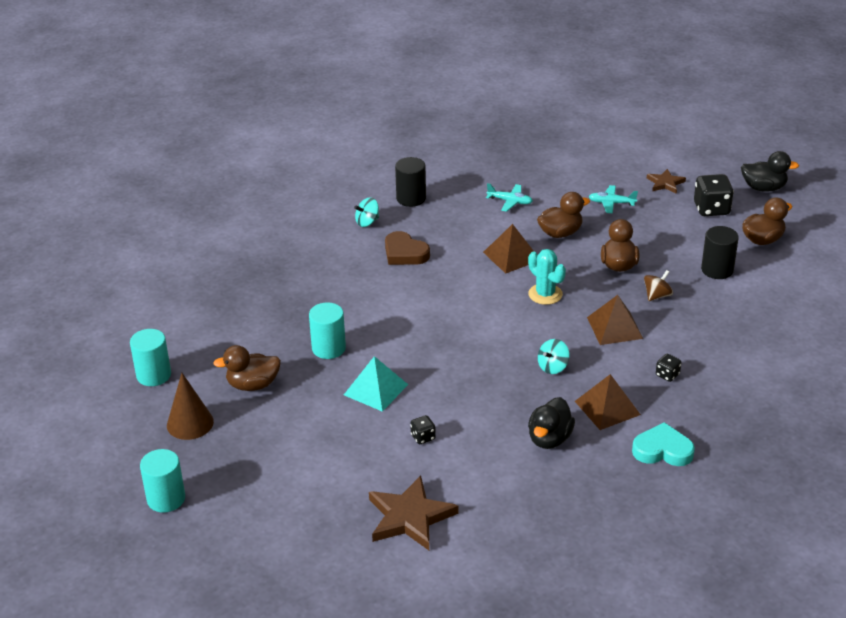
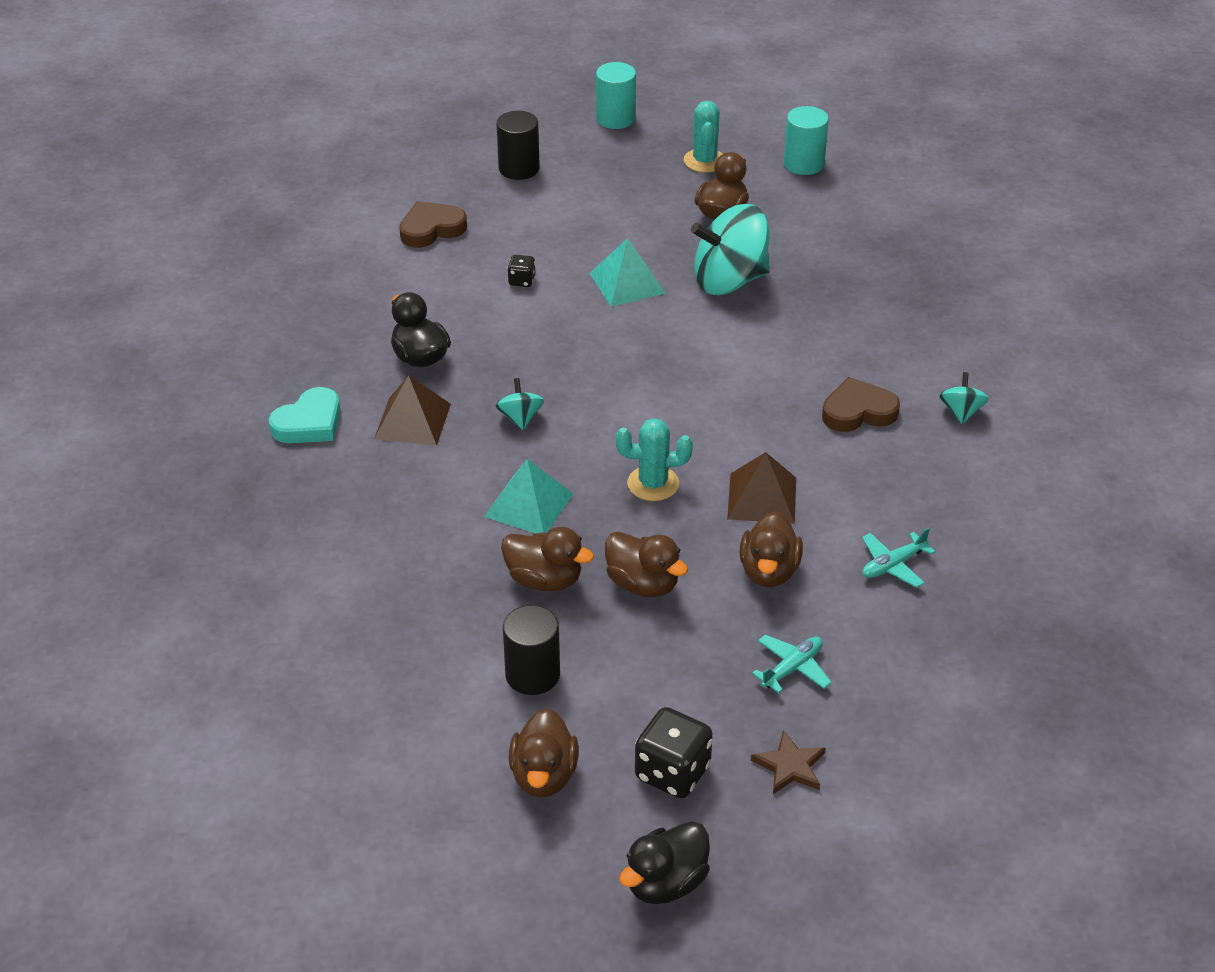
camera: 125 degrees right, 5 degrees up
brown cone [167,373,214,440] -> turquoise cactus [684,101,723,173]
turquoise cylinder [309,302,346,359] -> turquoise spinning top [691,204,770,295]
brown star [369,476,459,550] -> brown heart [399,201,467,248]
black cylinder [395,157,426,207] -> black cylinder moved to [497,111,540,180]
brown pyramid [587,295,643,345] -> turquoise pyramid [484,459,573,534]
brown spinning top [644,270,673,301] -> brown duck [501,527,594,591]
black dice [656,354,681,382] -> none

